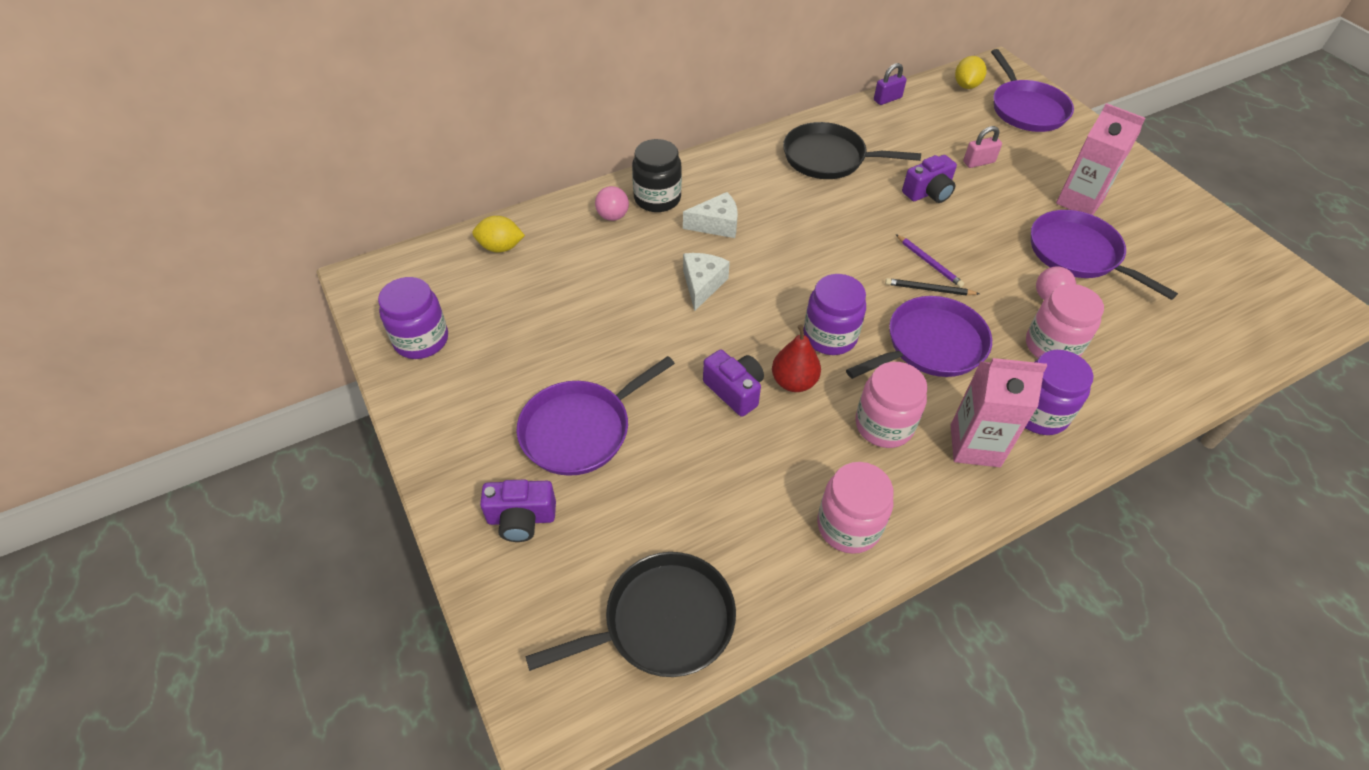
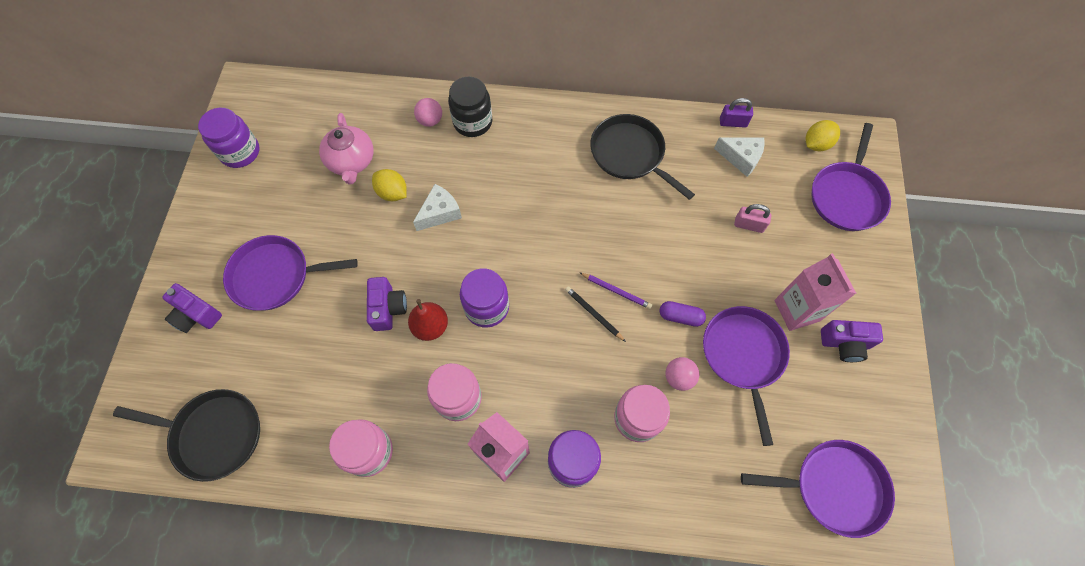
camera: 35 degrees right, 15 degrees up
yellow lemon [472,216,525,253] -> yellow lemon moved to [372,169,407,201]
white cheese [683,192,738,238] -> white cheese moved to [714,138,765,177]
purple pan [846,296,992,379] -> purple pan moved to [741,440,895,538]
purple pencil [896,234,964,288] -> purple pencil turned 60 degrees counterclockwise [580,273,652,309]
purple camera [902,155,957,203] -> purple camera moved to [821,320,883,362]
none -> pink teapot [319,113,374,185]
none -> purple capsule [659,301,706,327]

